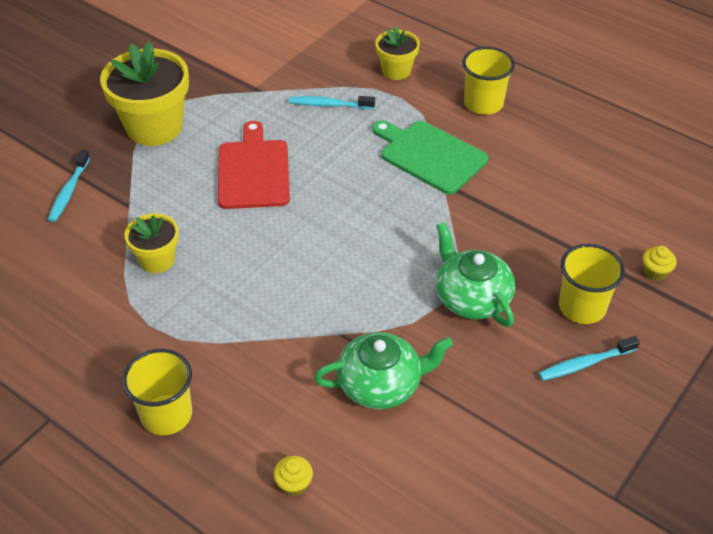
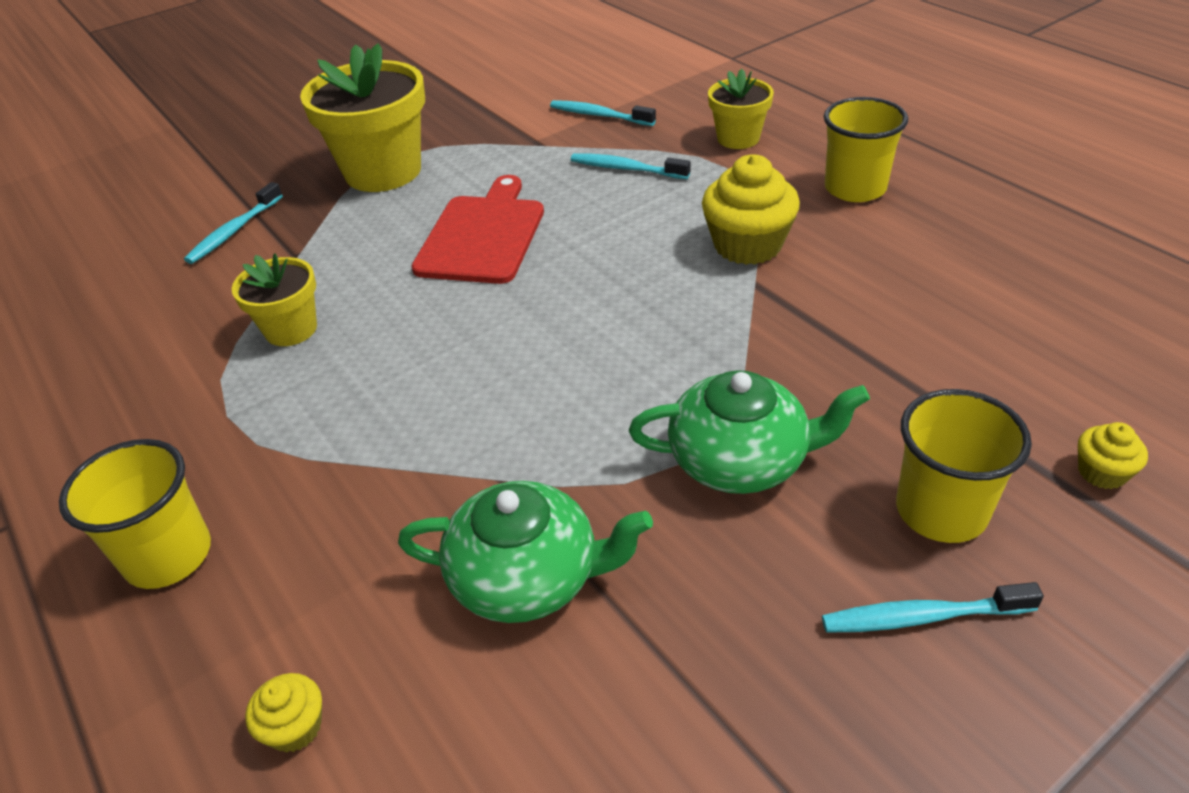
camera: 20 degrees right, 5 degrees down
green cutting board [372,120,488,194] -> yellow cupcake [702,154,800,265]
green teapot [436,222,515,327] -> green teapot turned 105 degrees clockwise [629,370,870,494]
none -> turquoise toothbrush [550,100,656,126]

